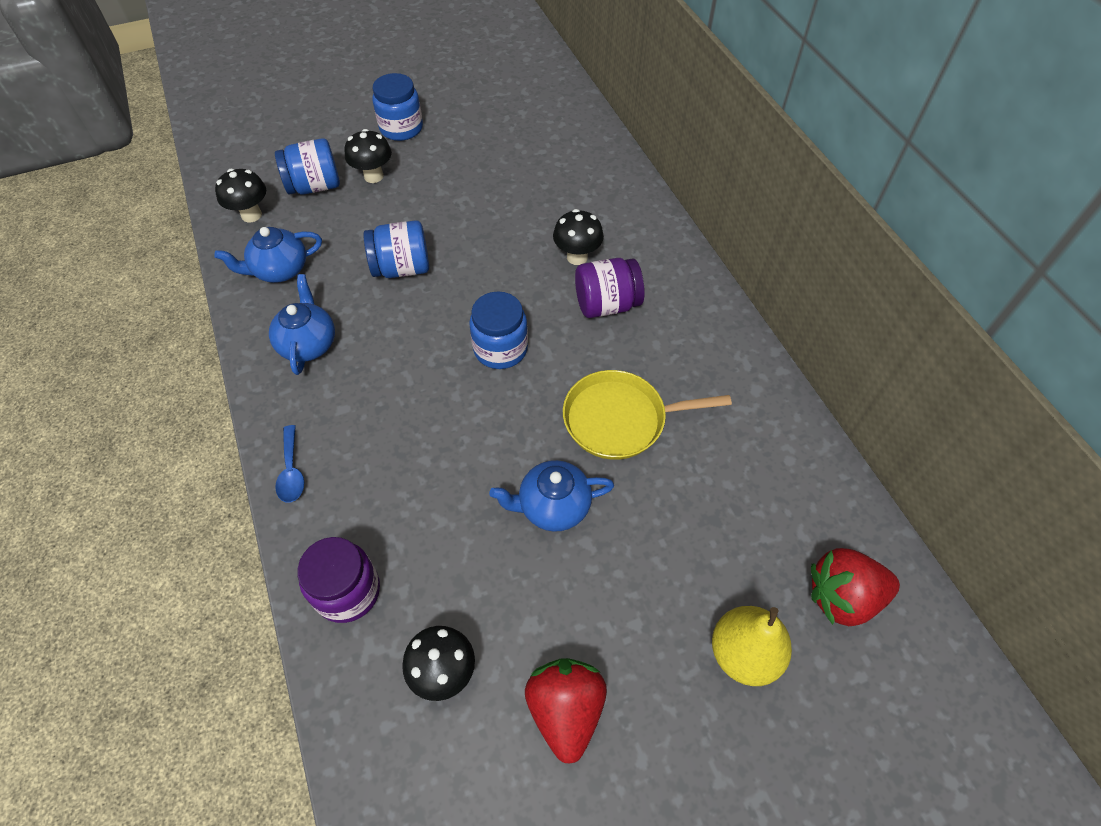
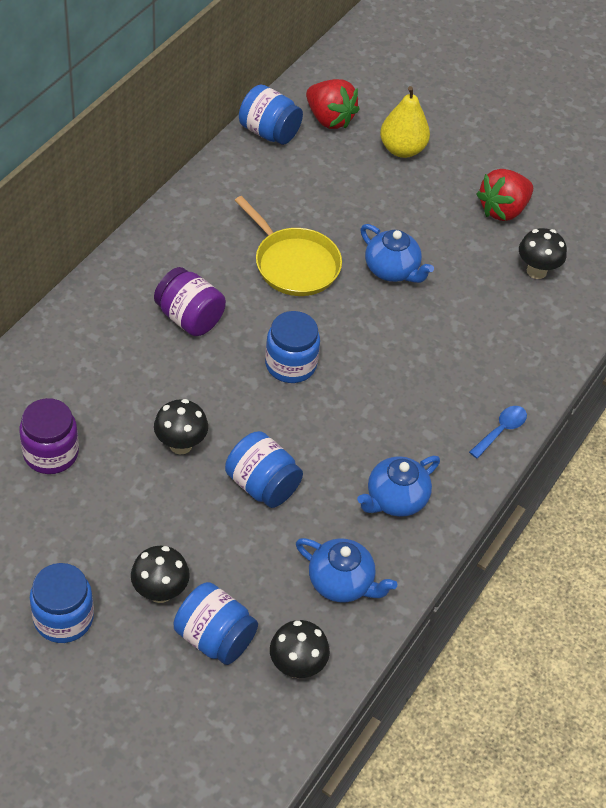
camera: 130 degrees left, 5 degrees down
purple jar [297,537,380,623] -> purple jar moved to [19,398,79,474]
black mushroom [553,209,604,265] -> black mushroom moved to [154,399,208,454]
none -> blue jar [239,84,303,145]

